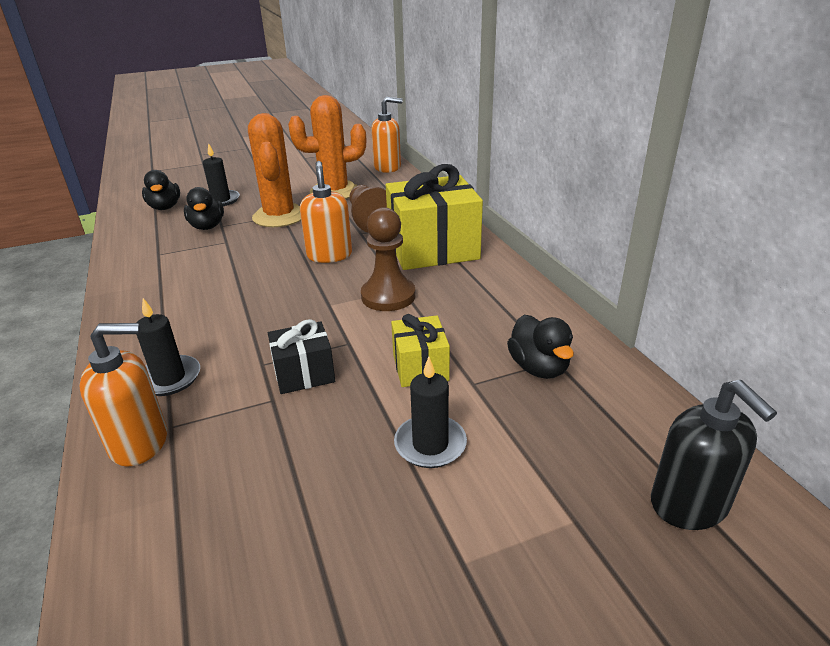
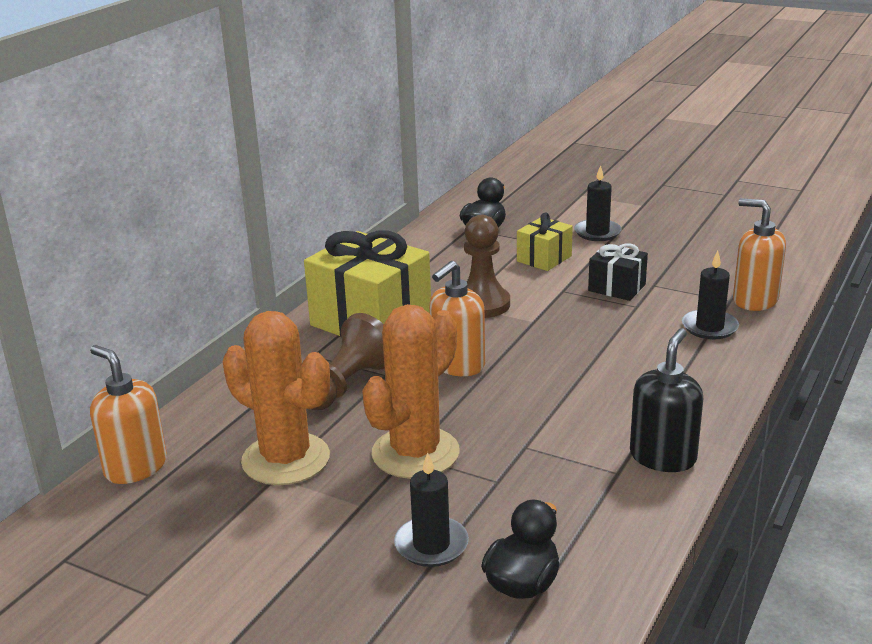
camera: 130 degrees left, 5 degrees down
black duck [184,187,224,230] -> none
black soap dispenser [651,380,777,530] -> black soap dispenser moved to [630,328,703,472]

